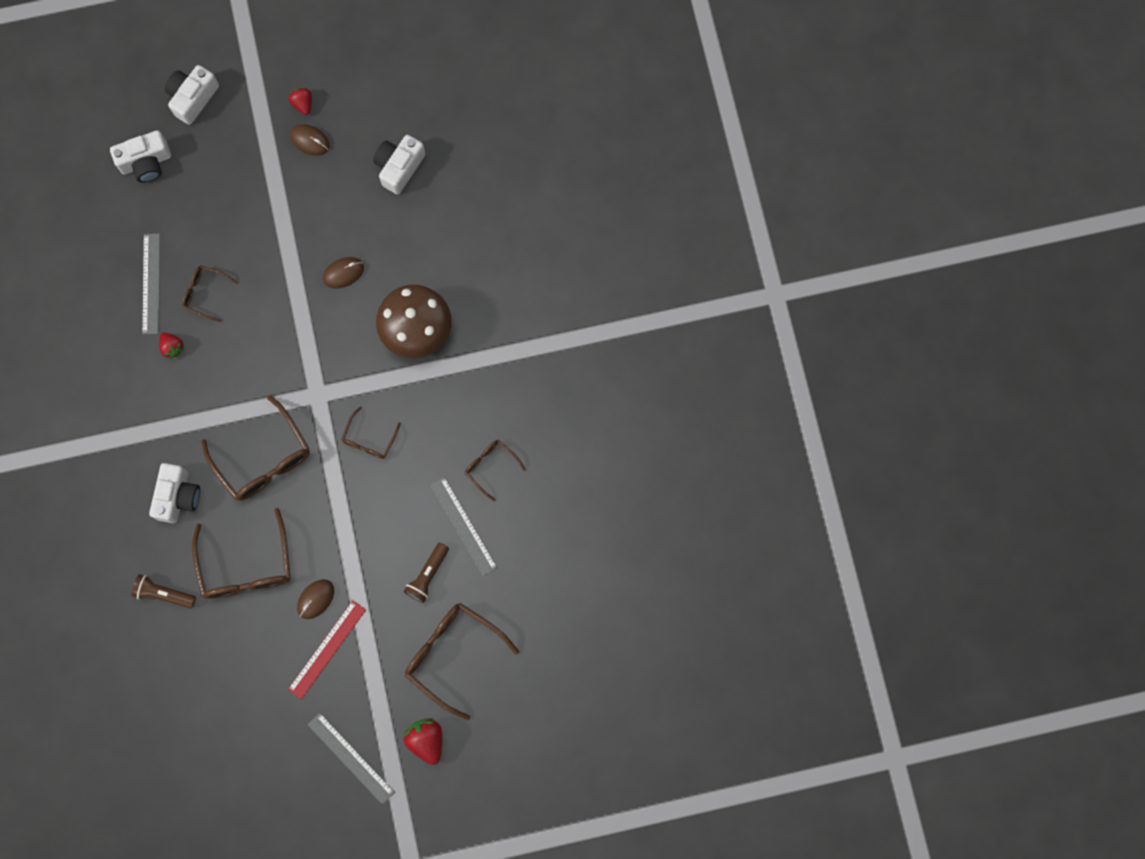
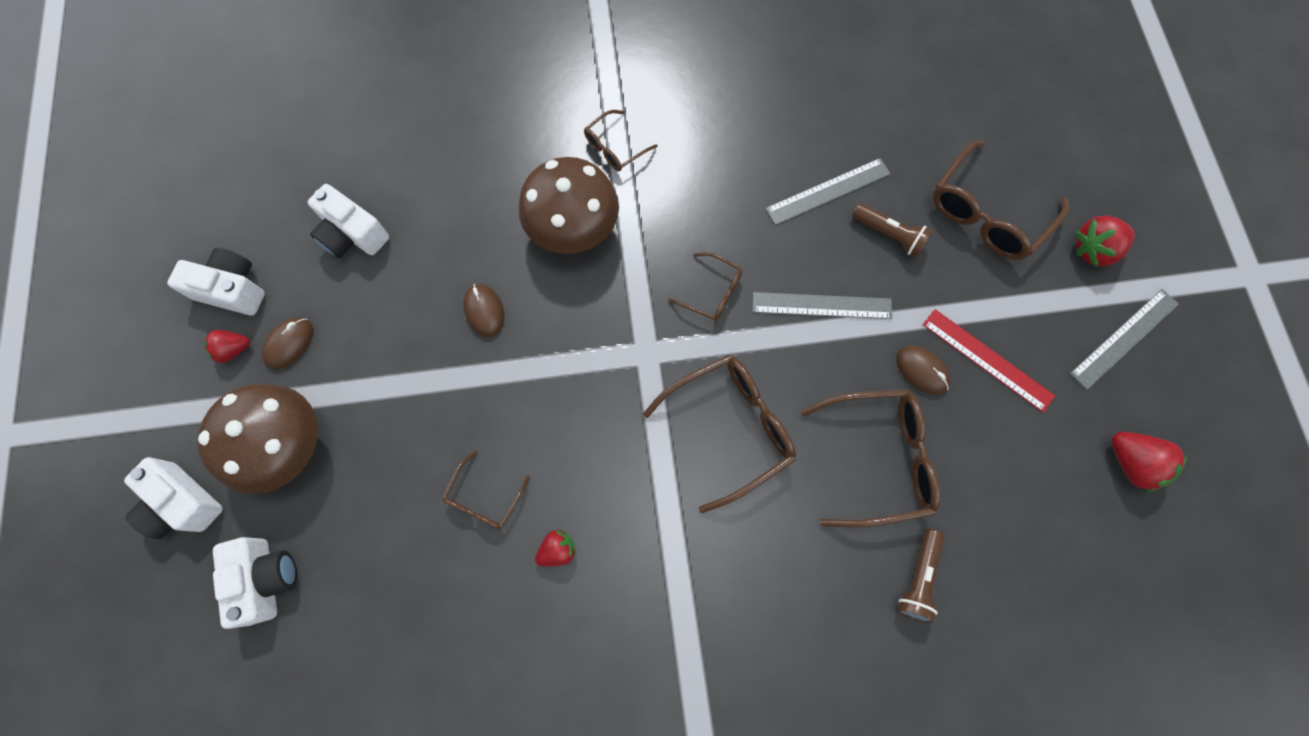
camera: 85 degrees left, 5 degrees down
grey ruler [142,233,160,335] -> grey ruler moved to [753,292,892,319]
white camera [149,463,200,523] -> white camera moved to [167,248,265,316]
brown glasses [465,440,526,501] -> brown glasses moved to [584,110,658,171]
none -> brown mushroom [197,384,318,494]
none -> red strawberry [1111,432,1187,492]

